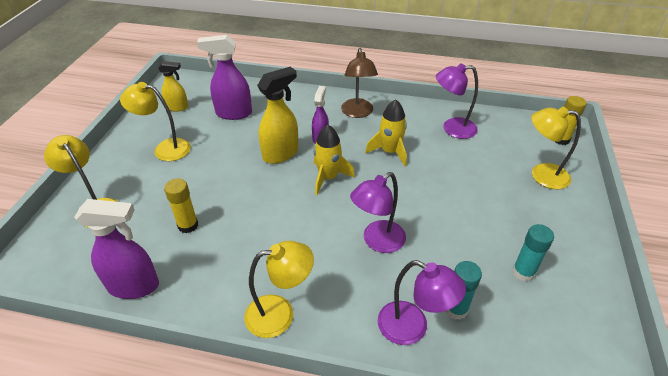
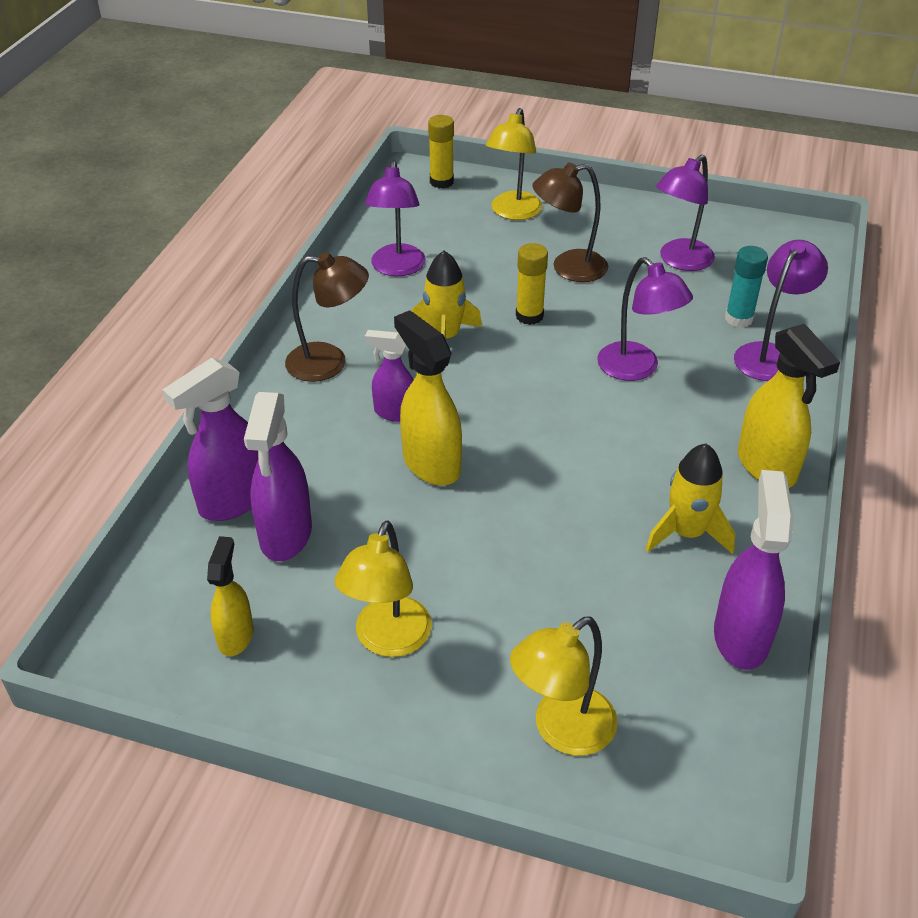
camera: 85 degrees left, 0 degrees up
yellow glue stick [164,178,198,233] -> yellow glue stick moved to [516,243,548,325]
yellow lamp [244,241,314,338] -> yellow spray bottle [738,324,840,488]
yellow rocket [314,125,355,195] -> yellow rocket moved to [645,444,735,554]
turquoise glue stick [513,224,554,281] -> purple lamp [656,154,715,271]
none -> purple spray bottle [162,358,258,521]
none -> brown lamp [532,162,608,282]

